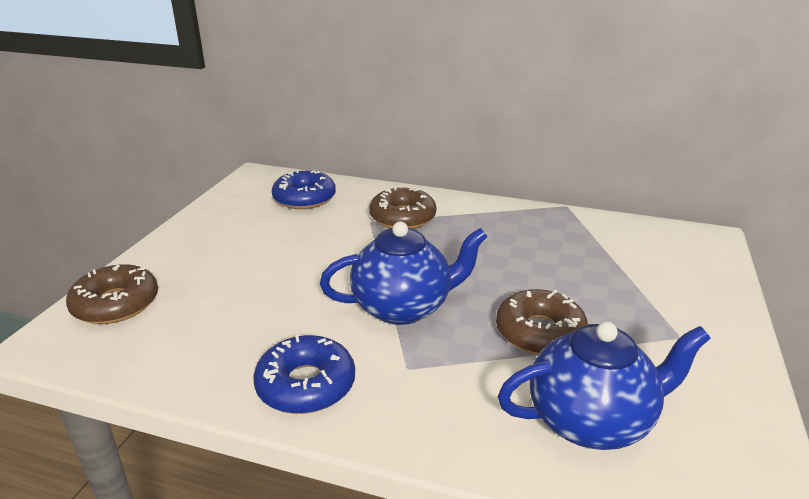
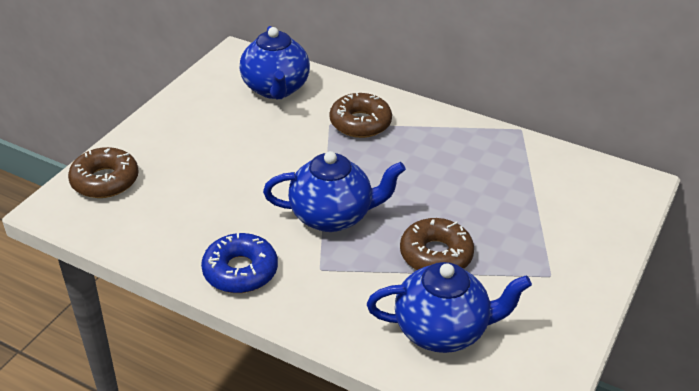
camera: 10 degrees right, 10 degrees up
blue donut [272,170,336,209] -> blue teapot [240,26,310,99]

